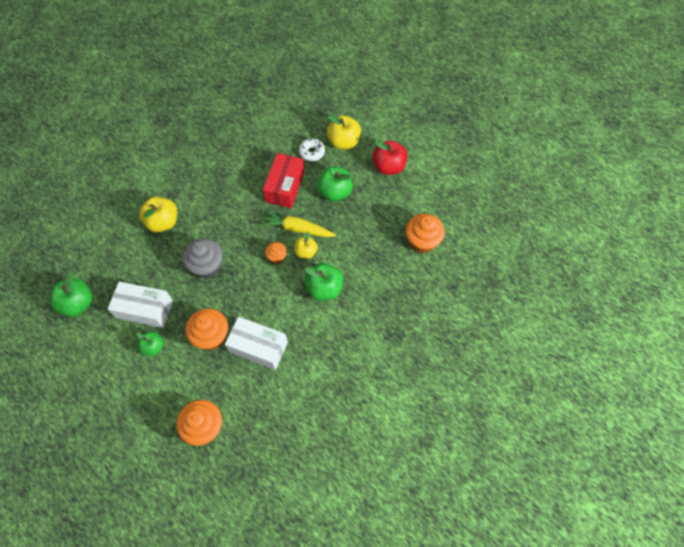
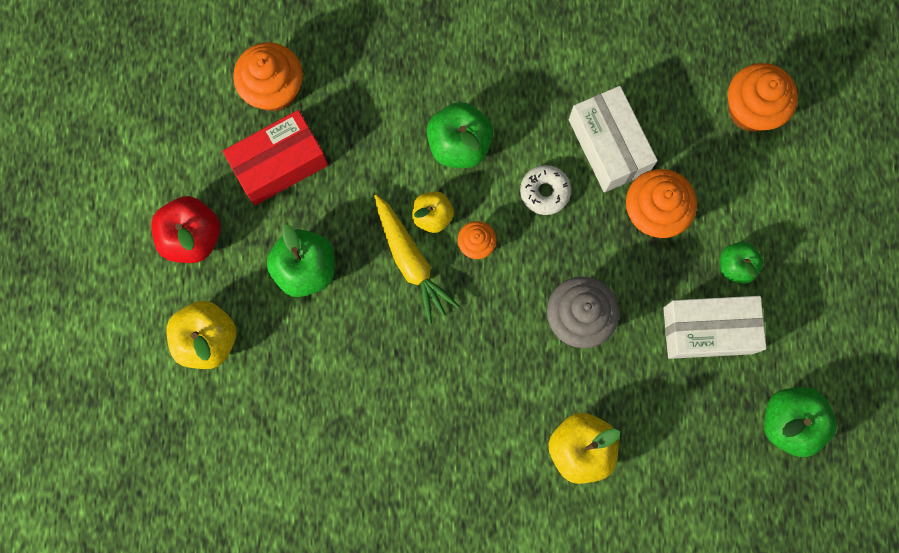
camera: 135 degrees left, 15 degrees up
white box [108,281,173,328] -> white box turned 60 degrees counterclockwise [663,296,767,359]
red box [263,153,304,208] -> red box moved to [223,110,328,205]
white donut [299,138,325,161] -> white donut moved to [520,165,571,215]

